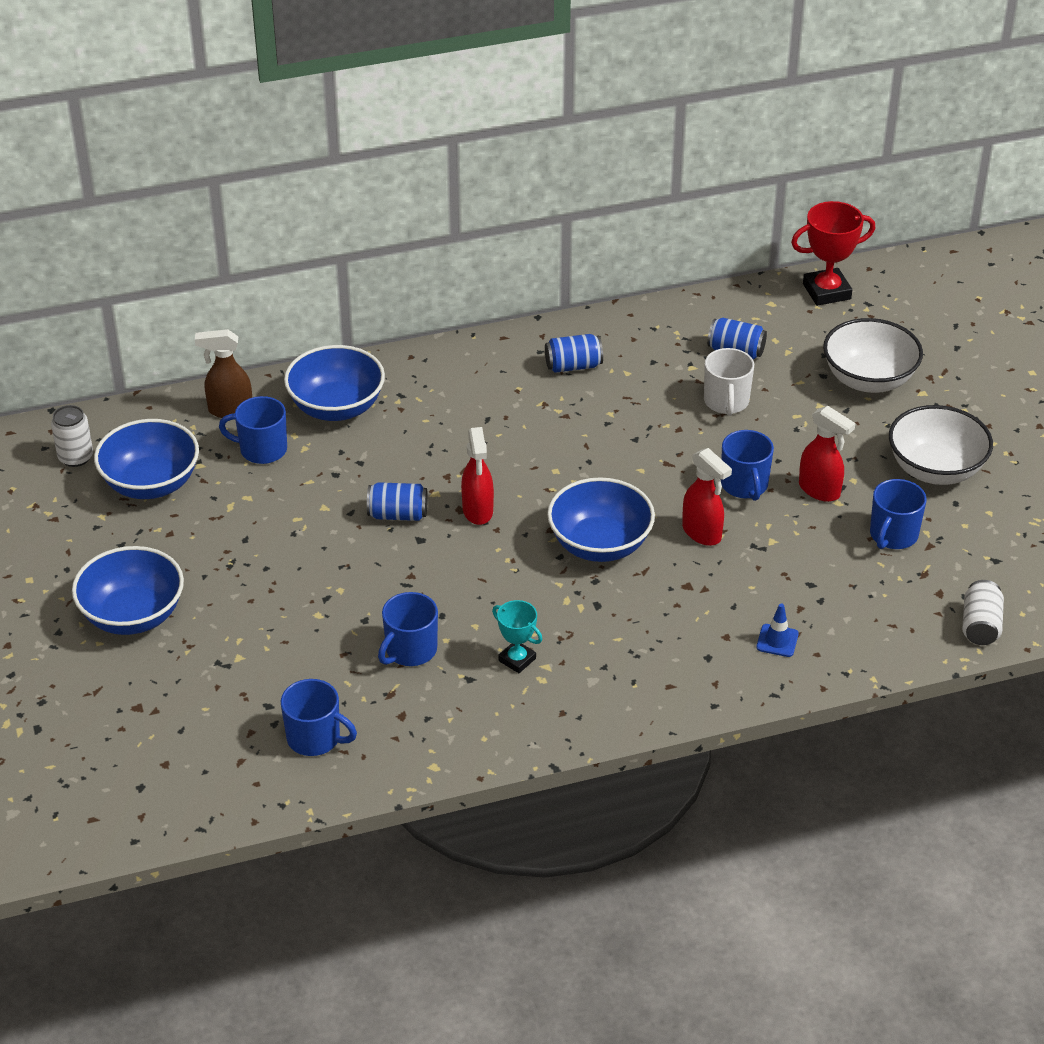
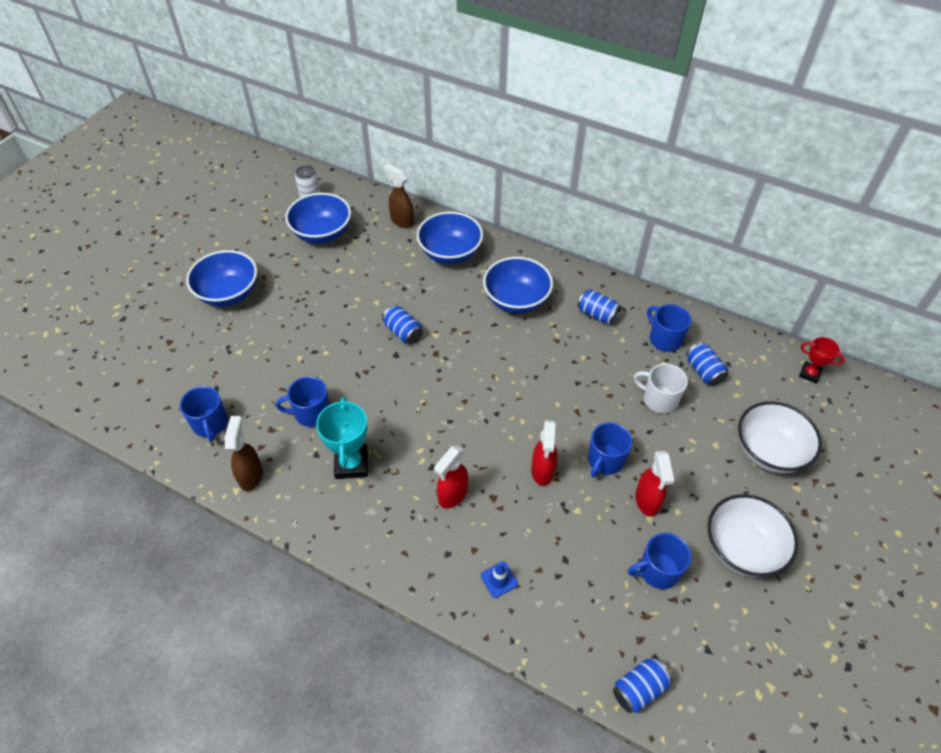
camera: 45 degrees right, 10 degrees up
blue mug [219,396,287,464] -> blue mug moved to [647,304,691,352]
red spray bottle [461,427,494,525] -> red spray bottle moved to [434,446,468,508]
turquoise trophy [492,600,542,673] -> turquoise trophy [316,397,368,479], size x1.66
blue bowl [547,477,655,562] -> blue bowl moved to [483,257,553,314]
white mug [704,348,754,416] -> white mug turned 75 degrees clockwise [634,364,688,414]
red trophy [791,201,875,306] -> red trophy [799,337,845,384], size x0.60
white can [962,580,1004,645] -> blue can [613,657,673,713]
none -> brown spray bottle [225,416,263,491]

